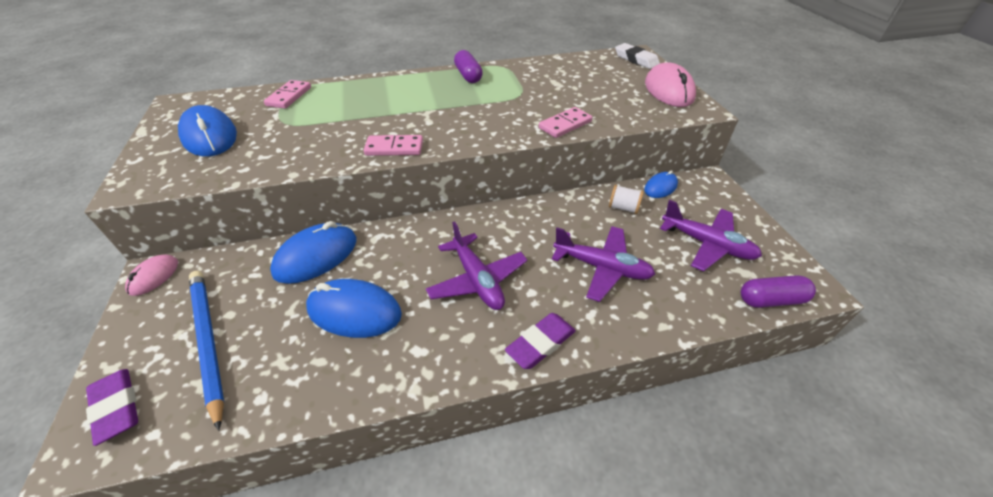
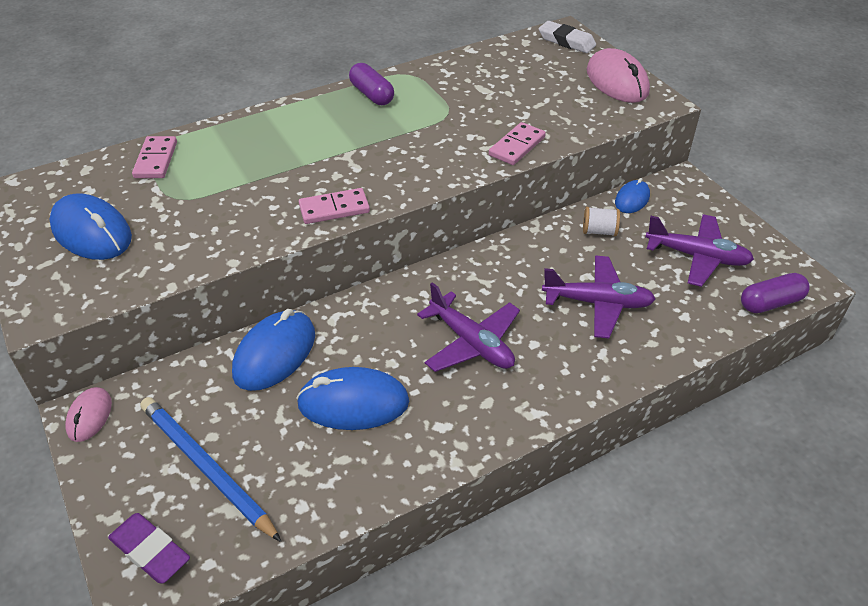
camera: 15 degrees left, 0 degrees up
purple eraser [505,313,576,369] -> none

